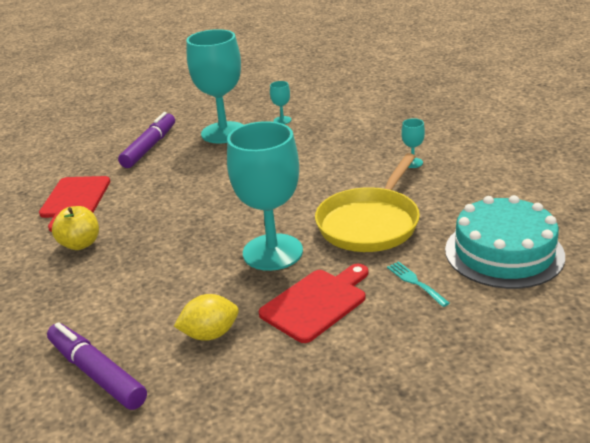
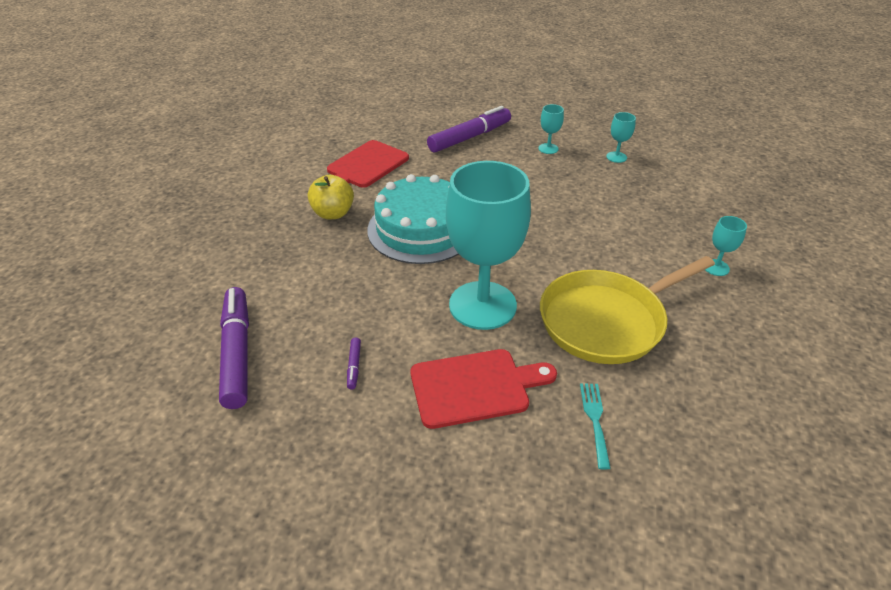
camera: 30 degrees right, 10 degrees up
yellow lemon [174,294,239,341] -> purple marker [347,337,361,390]
turquoise goblet [186,29,244,144] -> turquoise goblet [538,104,564,154], size x0.40
turquoise cake [445,195,565,289] -> turquoise cake moved to [367,174,459,264]

